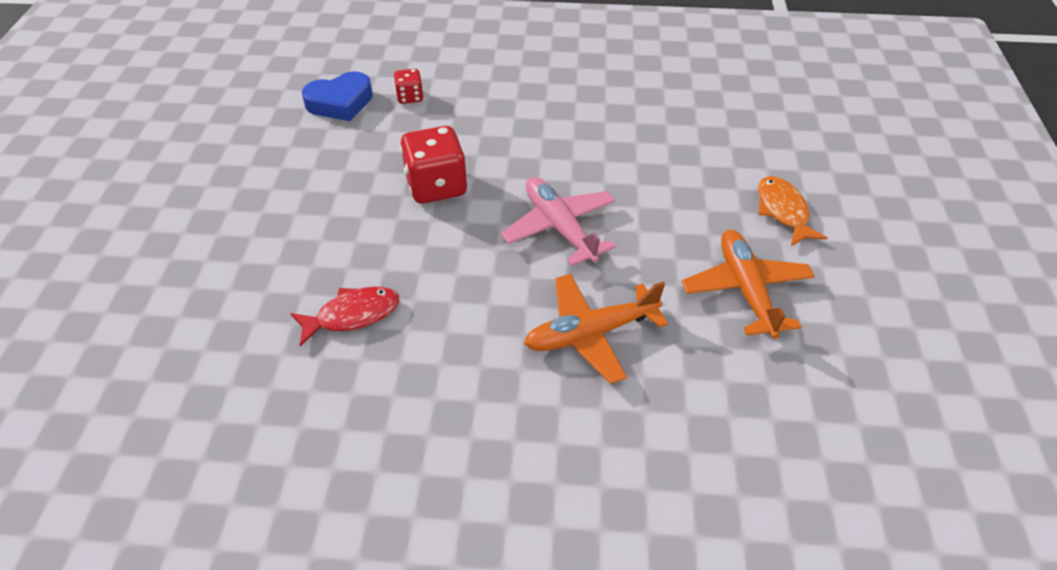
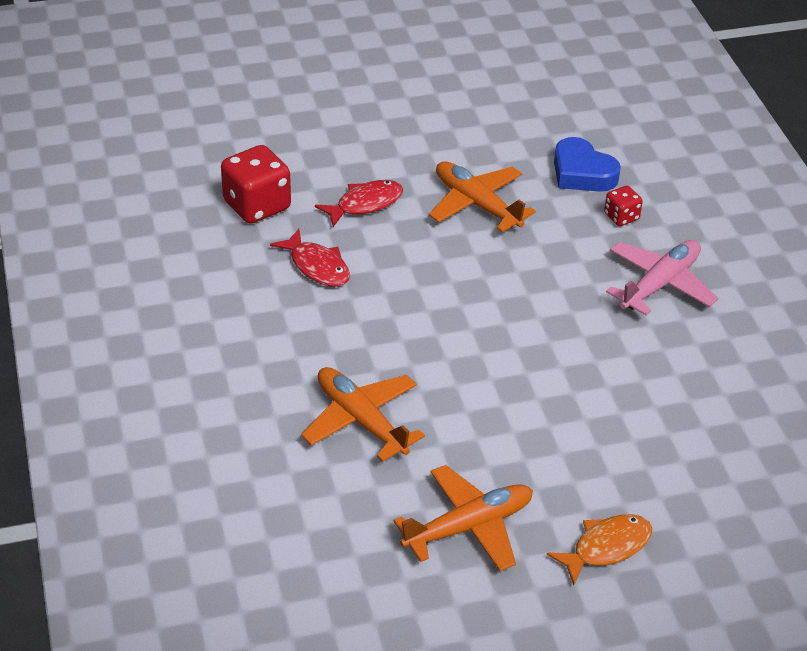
camera: 70 degrees right, 5 degrees down
red dice [400,126,468,204] -> red dice moved to [221,145,291,224]
pink plane [501,177,616,266] -> pink plane moved to [606,240,718,315]
none -> red fish [315,180,403,227]
none -> orange plane [429,161,536,232]

